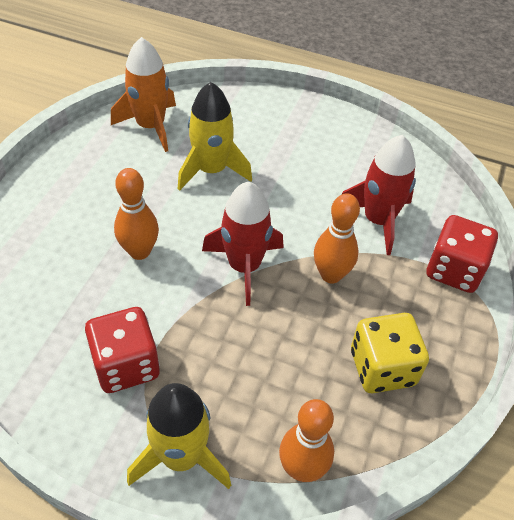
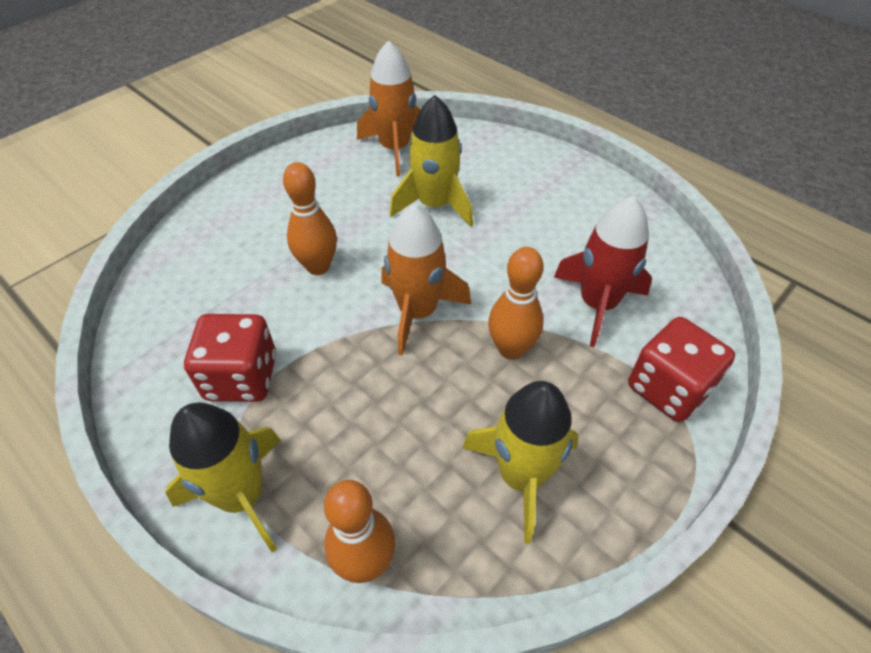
camera: 25 degrees right, 0 degrees up
red rocket [202,182,284,306] -> orange rocket [381,204,471,356]
yellow dice [351,313,429,393] -> yellow rocket [462,381,579,543]

